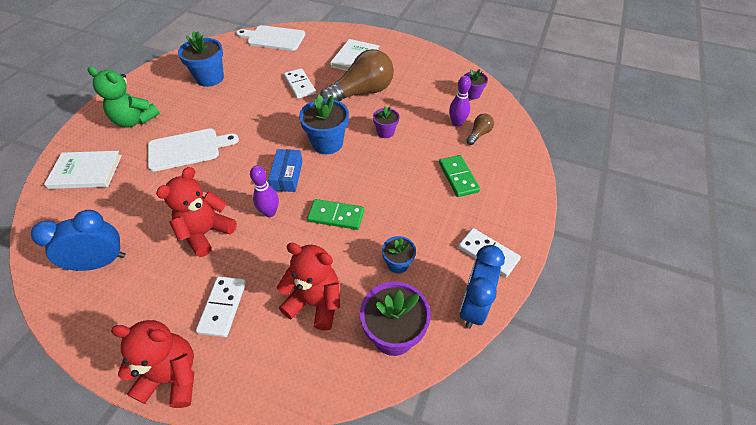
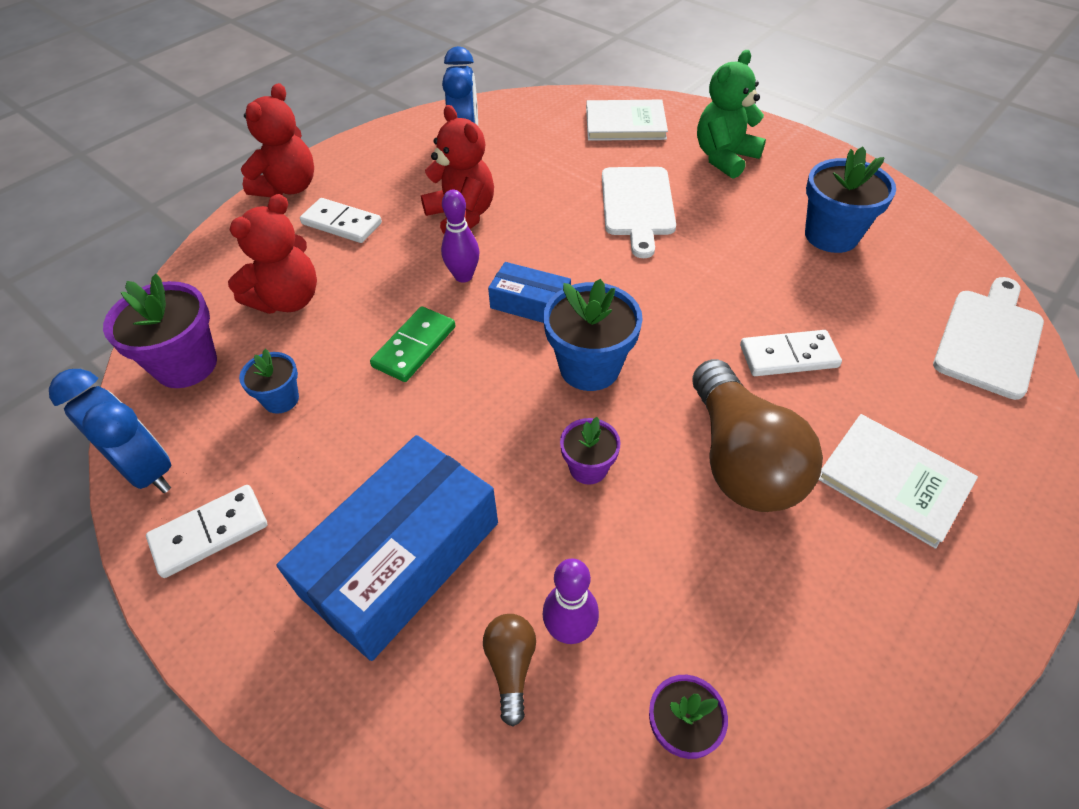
camera: 110 degrees right, 0 degrees up
white book [44,151,122,189] -> white book turned 75 degrees clockwise [586,100,668,141]
green domino [439,155,480,197] -> blue box [277,435,498,661]
brown light bulb [466,114,494,145] -> brown light bulb turned 150 degrees counterclockwise [483,614,536,726]

